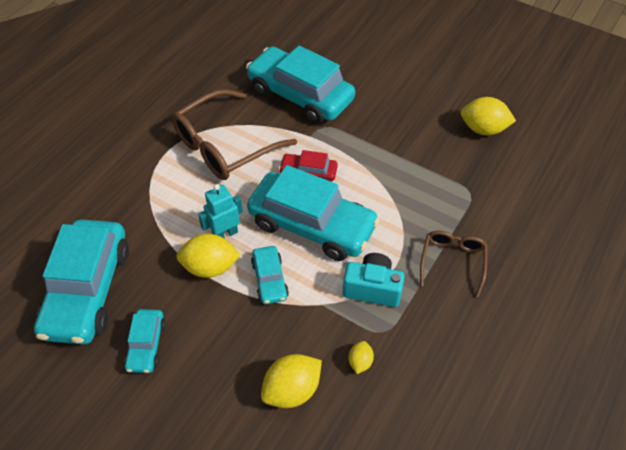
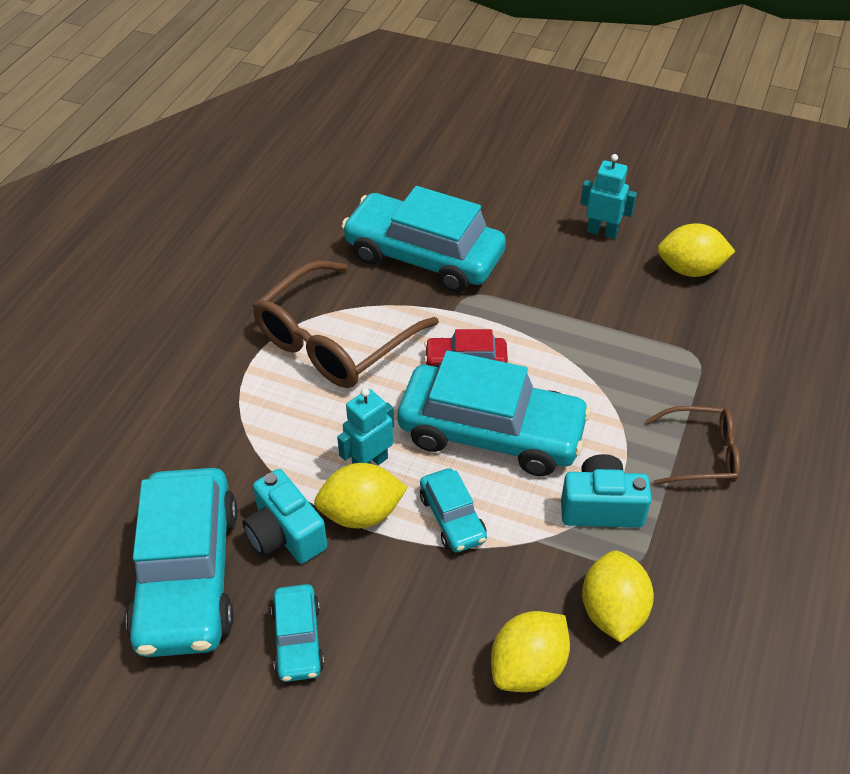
camera: 10 degrees left, 5 degrees down
yellow lemon [348,341,374,374] -> yellow lemon [582,550,654,643], size x1.91
brown glasses [420,231,488,297] -> brown glasses turned 90 degrees clockwise [646,406,740,485]
none -> turquoise camera [242,469,327,564]
none -> turquoise robot [580,154,637,239]

